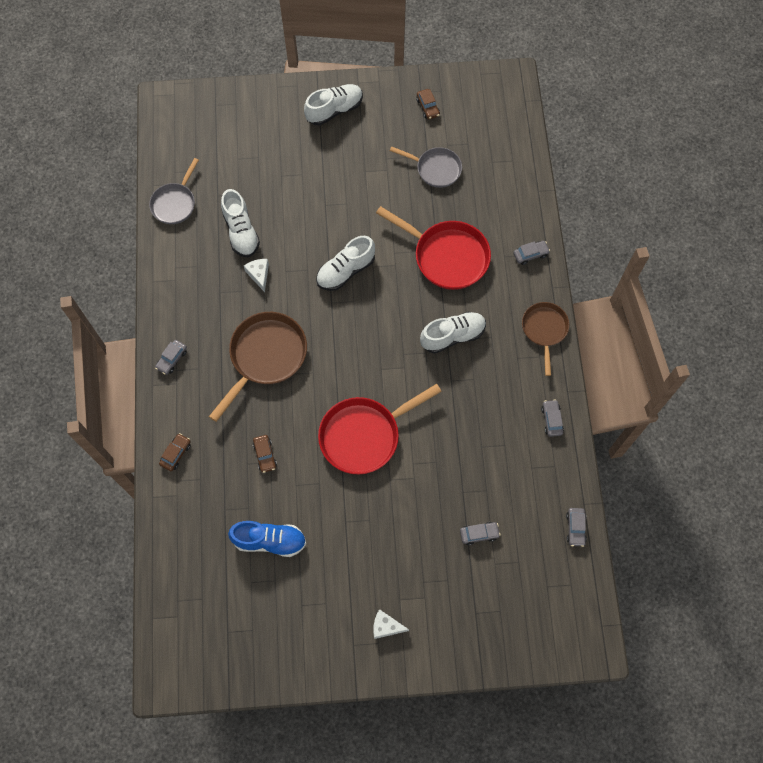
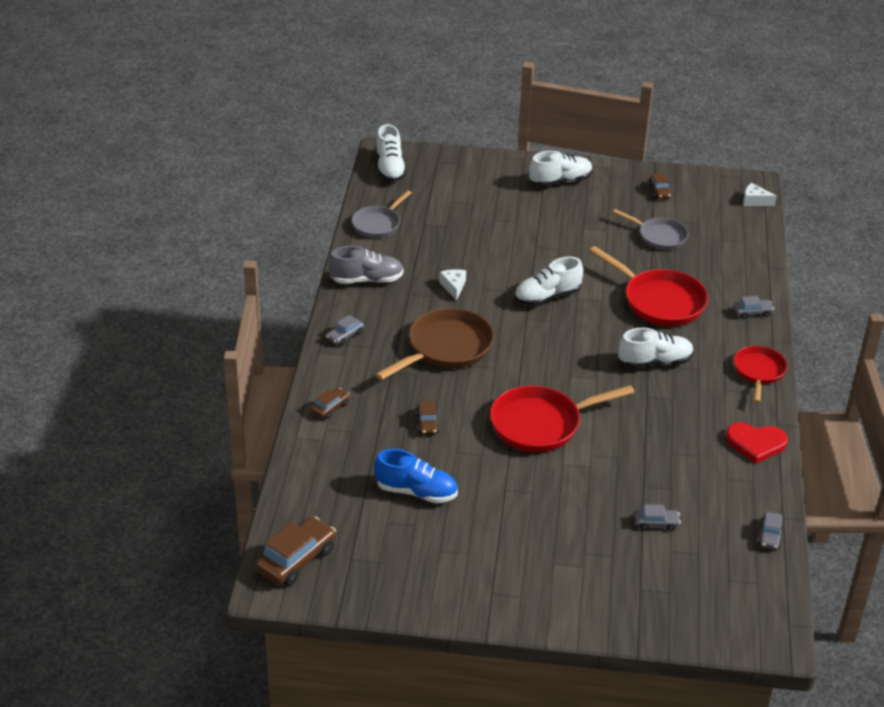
camera: 10 degrees right, 30 degrees down
white shoe [221,189,260,257] -> white shoe moved to [376,124,407,182]
white cheese [373,609,409,639] -> white cheese moved to [743,183,777,206]
brown pan [522,302,569,376] -> red pan [734,346,787,403]
grey car [541,399,564,437] -> red heart [725,422,788,464]
none -> brown car [255,517,336,586]
none -> grey shoe [328,246,404,284]

